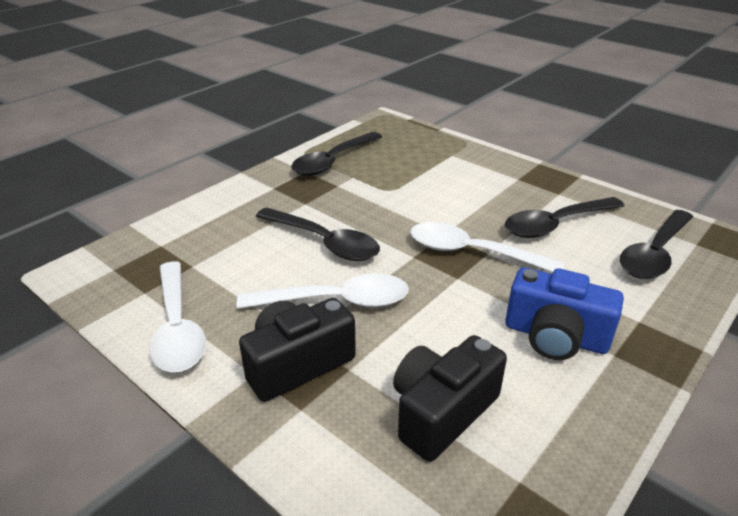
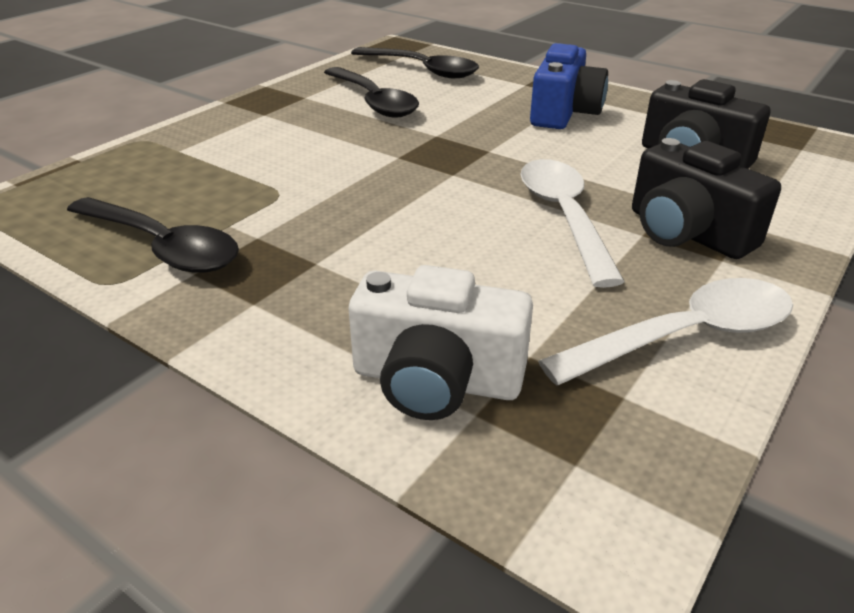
camera: 95 degrees left, 0 degrees up
black spoon [256,207,380,261] -> none
white spoon [410,222,564,272] -> none
none -> white camera [349,265,533,420]

